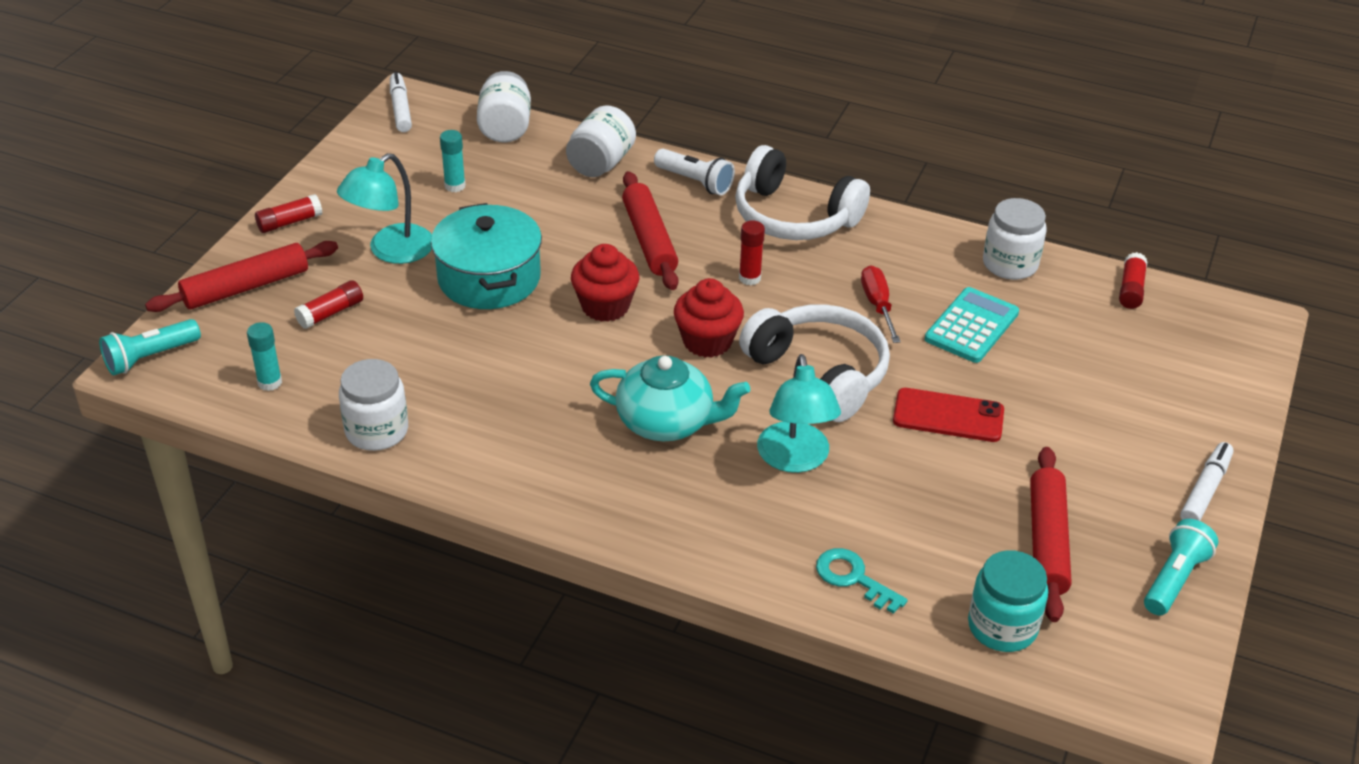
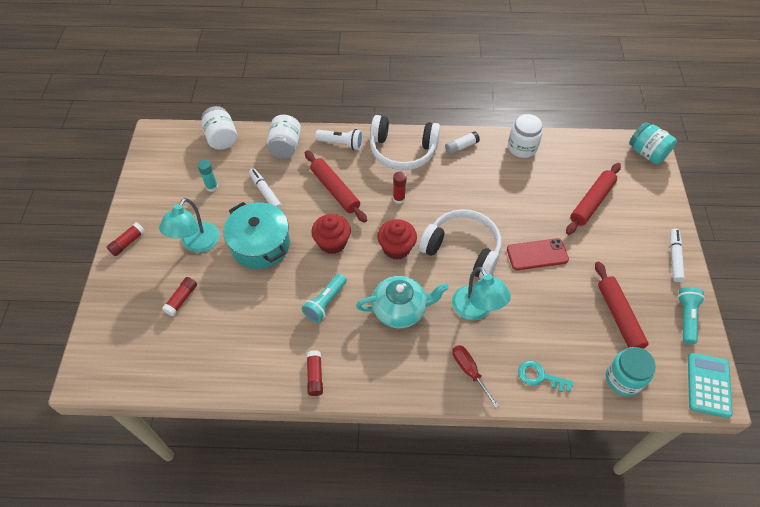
camera: 20 degrees left, 15 degrees up
turquoise flashlight [99,319,201,375] -> turquoise flashlight moved to [302,273,347,323]
red rolling pin [145,241,338,312] -> red rolling pin moved to [566,163,621,235]
turquoise glue stick [247,322,282,391] -> none
white jar [339,359,408,451] -> none
white marker [390,72,412,132] -> white marker moved to [249,168,282,209]
red screwdriver [861,265,901,343] -> red screwdriver moved to [452,345,499,408]
turquoise calculator [925,287,1019,363] -> turquoise calculator moved to [688,353,733,418]
red glue stick [1119,252,1147,309] -> red glue stick moved to [307,351,323,396]
none -> white glue stick [445,131,480,155]
none -> turquoise jar [629,122,677,164]

